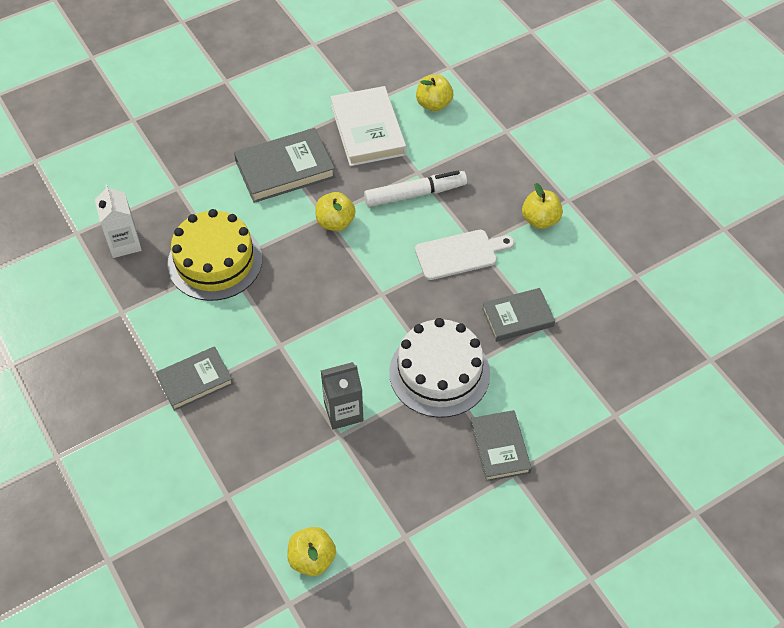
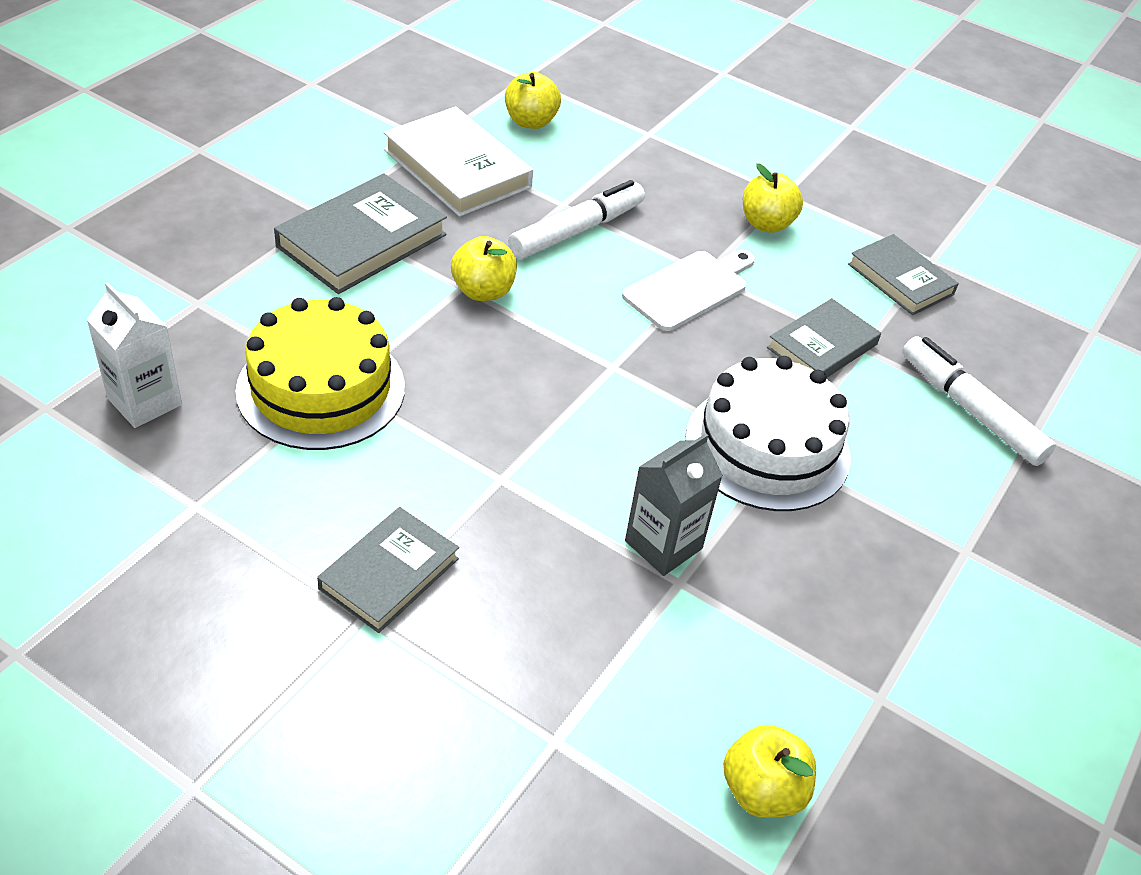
camera: 30 degrees left, 10 degrees down
grey book [471,410,532,482] -> grey book moved to [848,234,959,315]
none -> white marker [902,336,1056,466]

